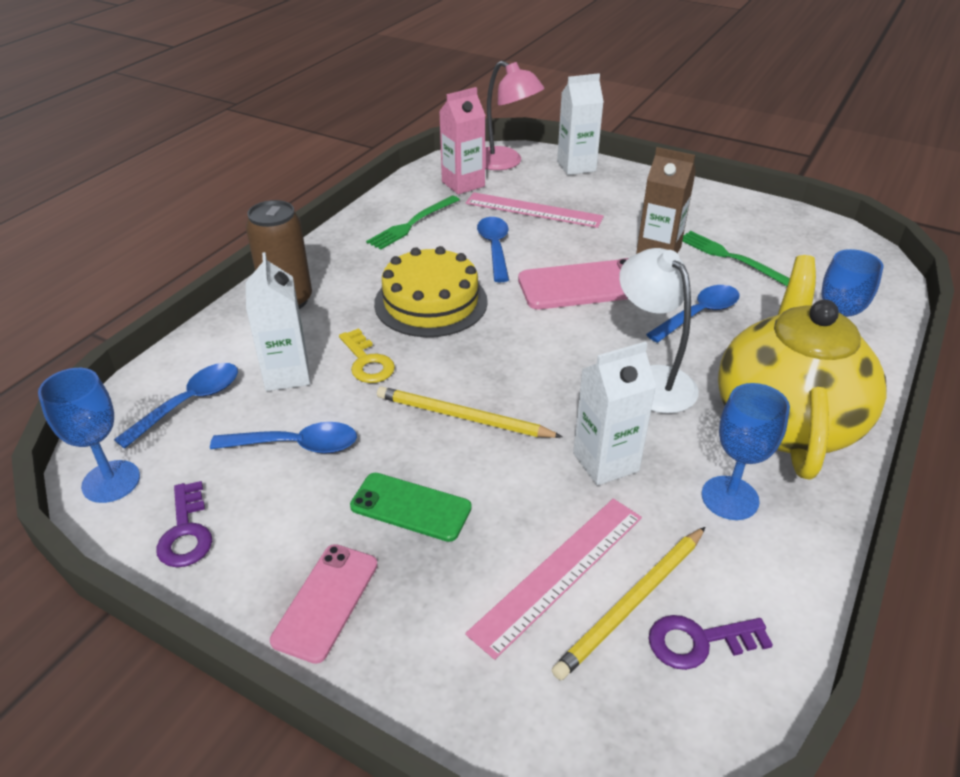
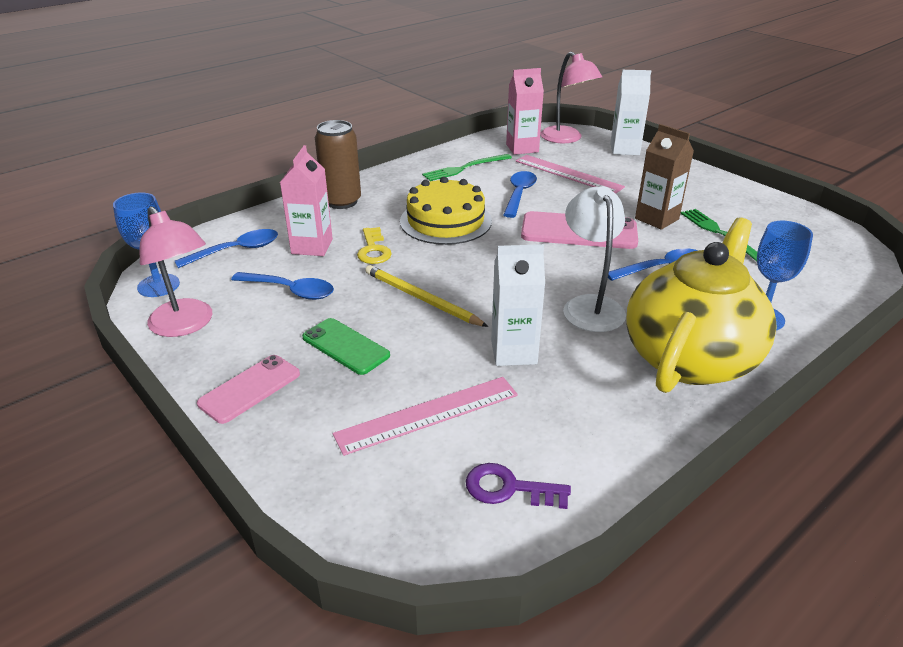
camera: 20 degrees right, 5 degrees down
purple key [156,481,212,567] -> pink lamp [140,206,212,337]
white carton [246,252,310,391] -> pink carton [280,145,333,256]
yellow pencil [552,527,705,680] -> none
blue goblet [701,383,790,520] -> none

